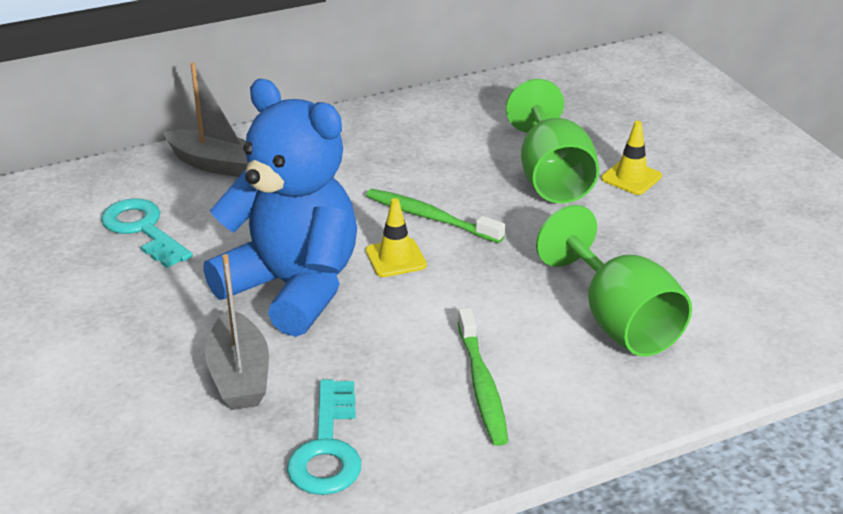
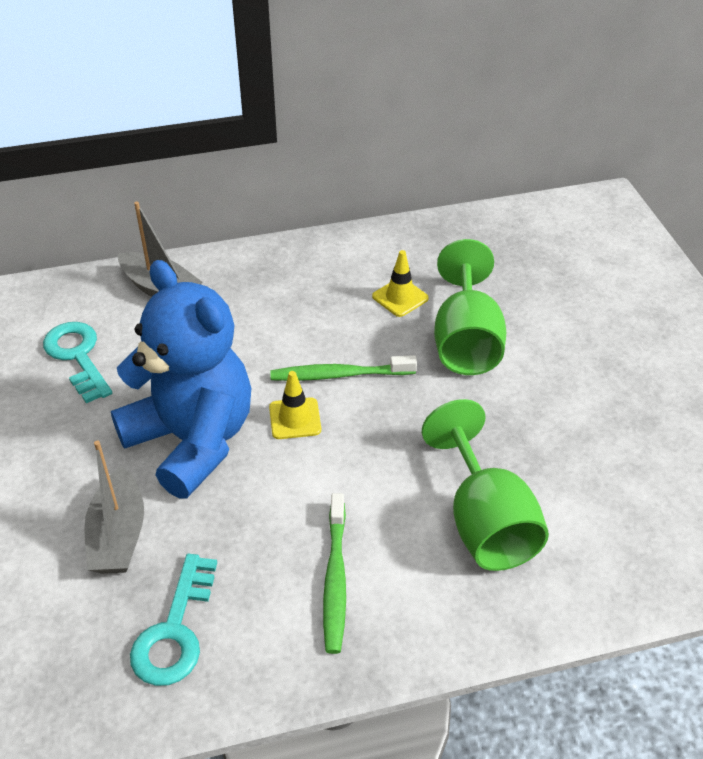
camera: 10 degrees right, 10 degrees up
green toothbrush [366,189,505,243] -> green toothbrush turned 45 degrees counterclockwise [270,355,417,381]
yellow traffic cone [601,121,662,195] -> yellow traffic cone moved to [372,250,429,317]

